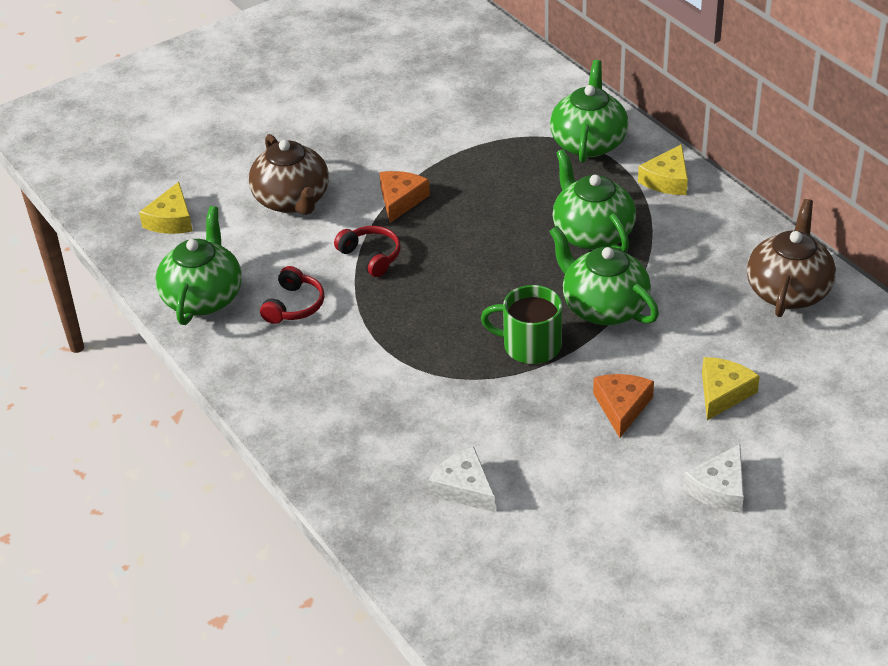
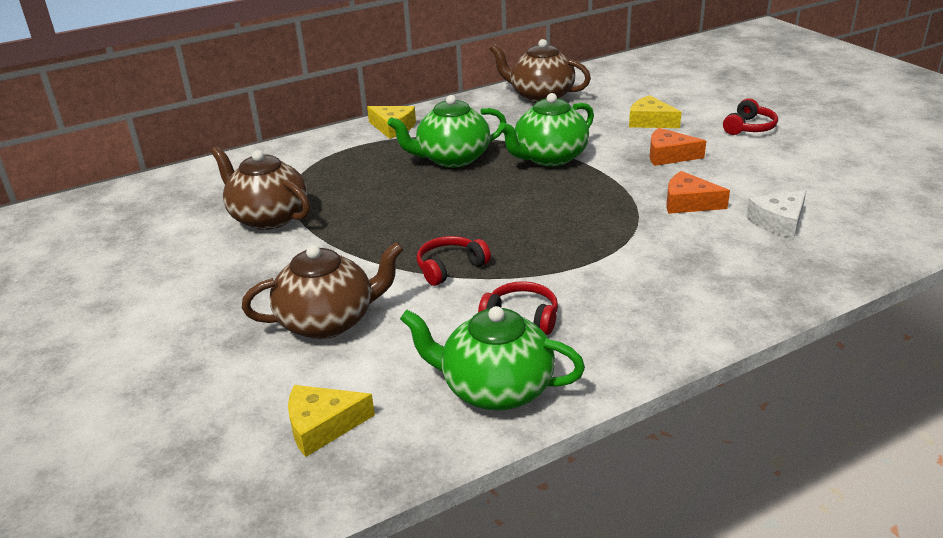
camera: 85 degrees left, 10 degrees down
yellow cheese [139,182,193,234] -> yellow cheese turned 150 degrees clockwise [288,385,375,457]
orange cheese [379,171,430,223] -> orange cheese moved to [666,171,730,214]
green mug [481,285,562,364] -> none
green teapot [550,60,628,163] -> none
white cheese [683,444,744,513] -> red headphones [723,98,778,135]
none -> brown teapot [211,146,310,230]

